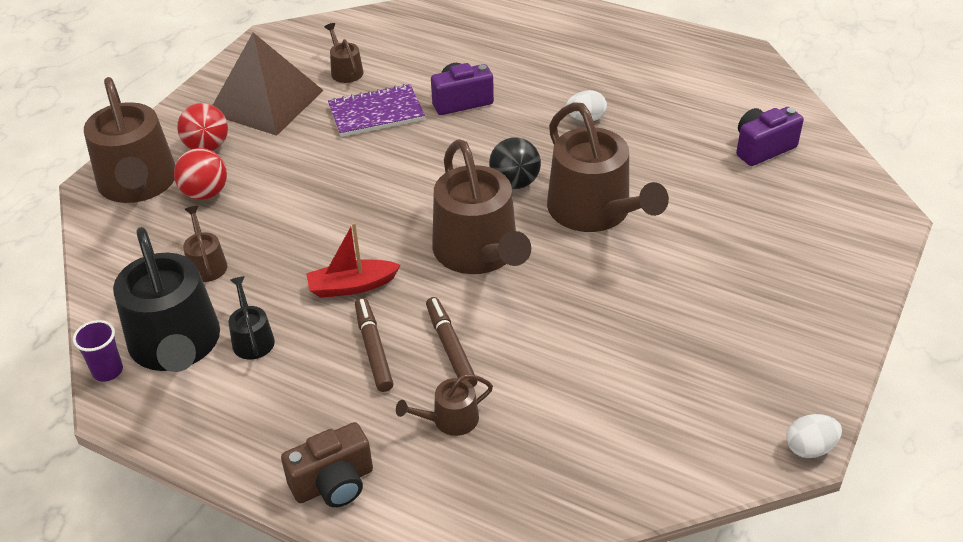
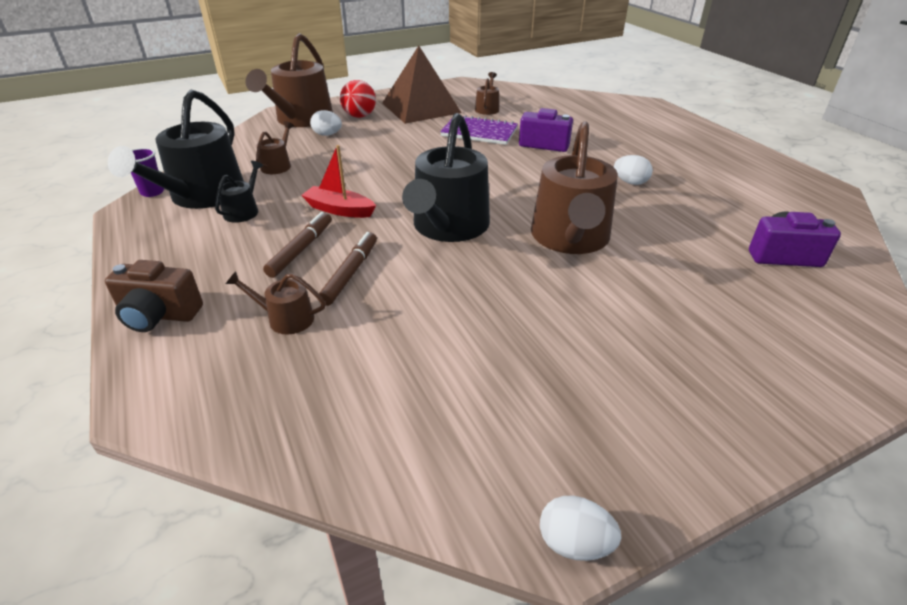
camera: 35 degrees right, 5 degrees down
red ball [174,148,227,200] -> white egg [310,110,342,136]
brown watering can [432,139,531,274] -> black watering can [402,113,490,242]
black ball [489,137,541,189] -> none

